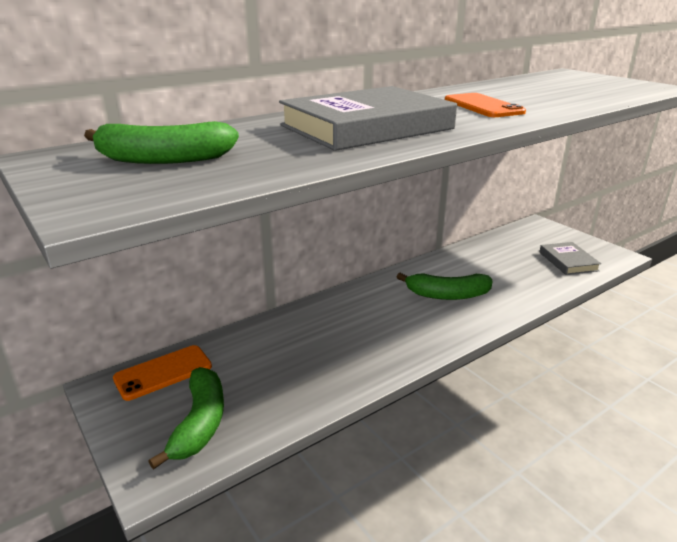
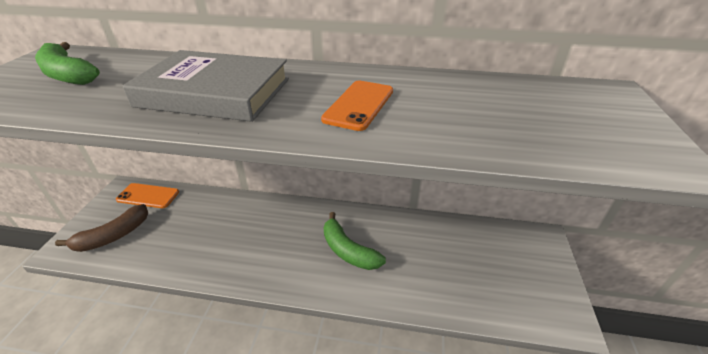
camera: 45 degrees right, 10 degrees up
green banana [148,367,224,469] -> brown banana [55,204,148,252]
grey book [539,242,601,275] -> none

